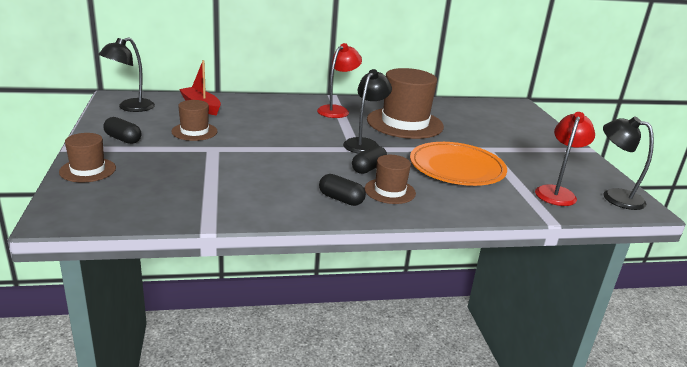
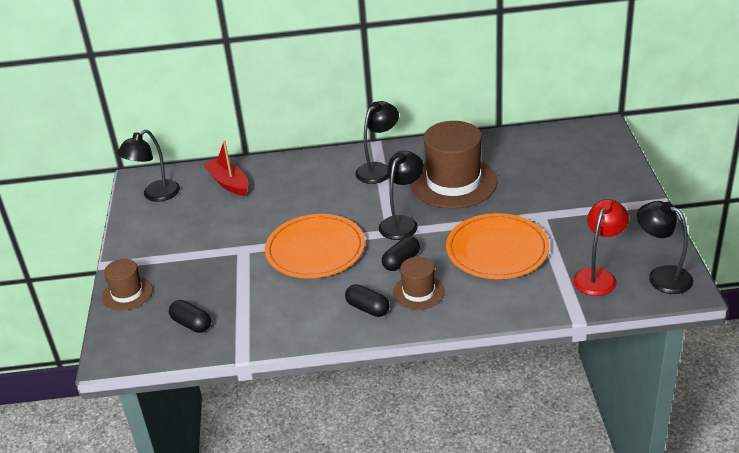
camera: 10 degrees right, 10 degrees up
black capsule [103,117,141,144] -> black capsule moved to [169,300,211,333]
brown hat [171,100,218,141] -> none
red lamp [317,43,362,118] -> black lamp [355,101,399,184]
none -> orange plate [265,214,365,278]

